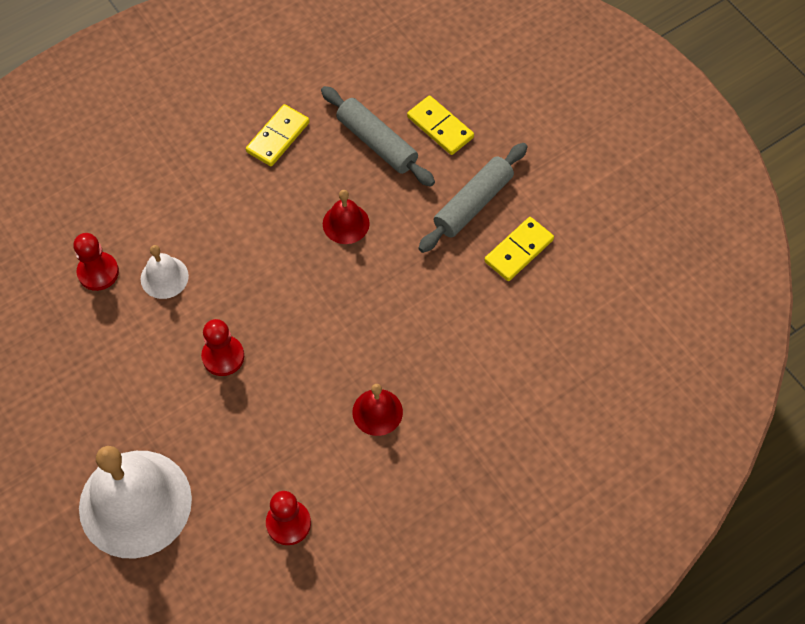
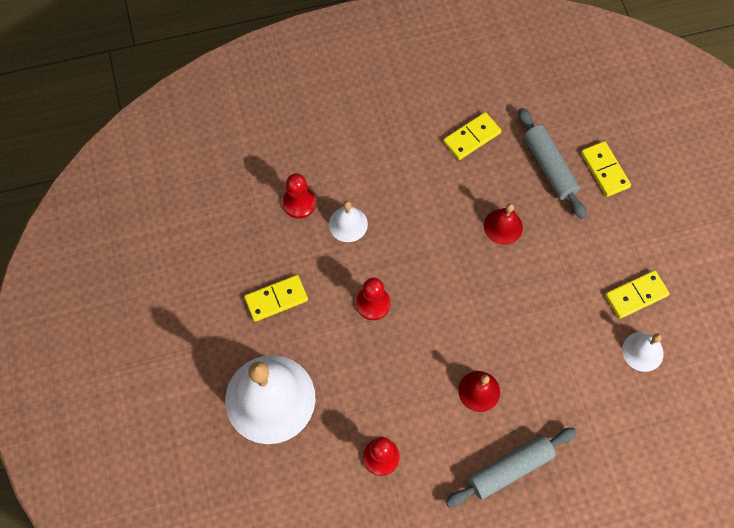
camera: 20 degrees right, 5 degrees up
grey rolling pin [418,143,528,253] -> grey rolling pin moved to [446,428,577,507]
none -> yellow domino [244,275,308,322]
none -> white bell [622,332,663,372]

